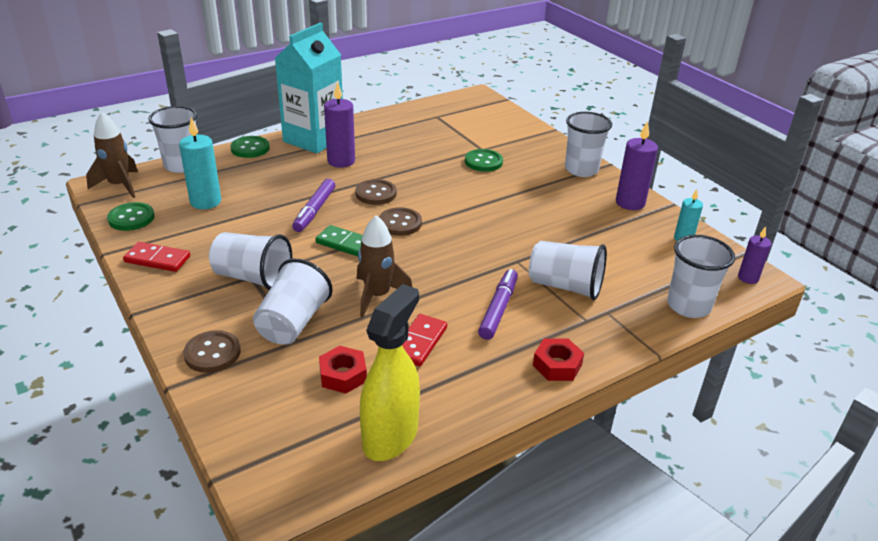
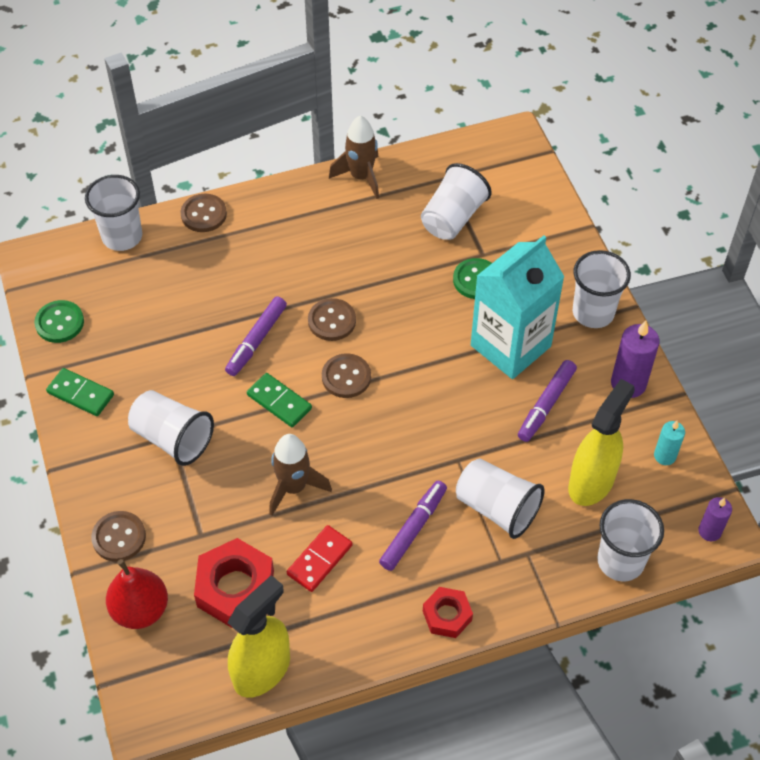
camera: 15 degrees right, 20 degrees up
brown rocket [86,112,138,198] -> brown rocket moved to [329,116,379,199]
red domino [123,242,190,272] -> green domino [46,368,114,416]
turquoise candle [179,117,221,209] -> none
green button [231,136,270,158] -> brown button [180,194,227,232]
white cup [253,259,333,345] -> white cup moved to [421,163,492,240]
turquoise carton [275,23,343,154] -> turquoise carton moved to [471,235,565,379]
red nut [319,346,367,394] -> red nut [194,538,274,628], size x1.70
purple candle [324,81,355,168] -> none
none -> red pear [106,559,168,629]
none -> purple marker [518,360,577,442]
none -> yellow spray bottle [568,379,635,506]

